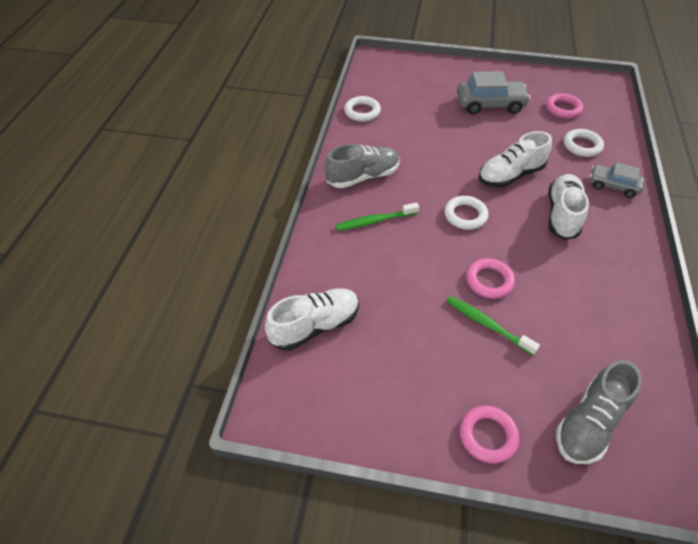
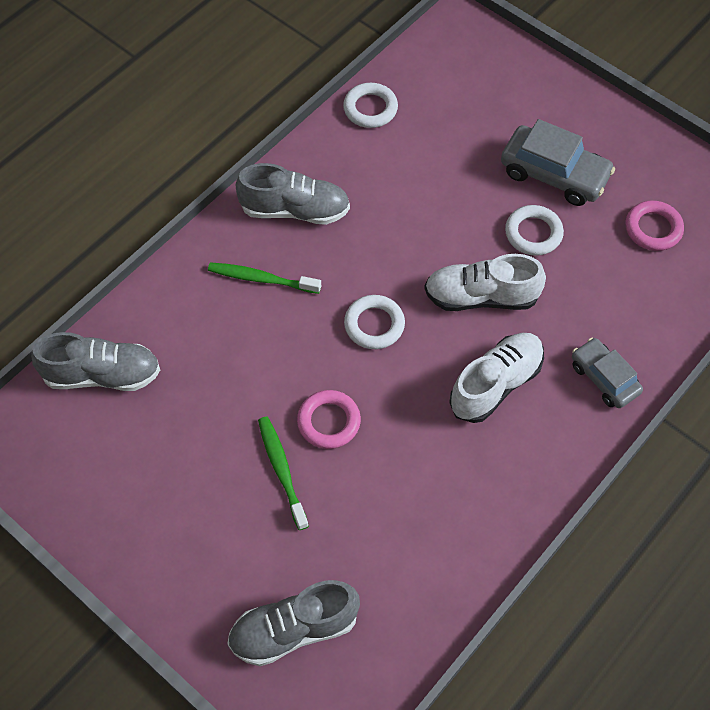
camera: 30 degrees right, 10 degrees up
white shoe [265,288,359,351] -> grey shoe [31,332,160,391]
pink ring [460,406,519,464] -> none
white ring [564,129,604,157] -> white ring moved to [505,205,564,256]

